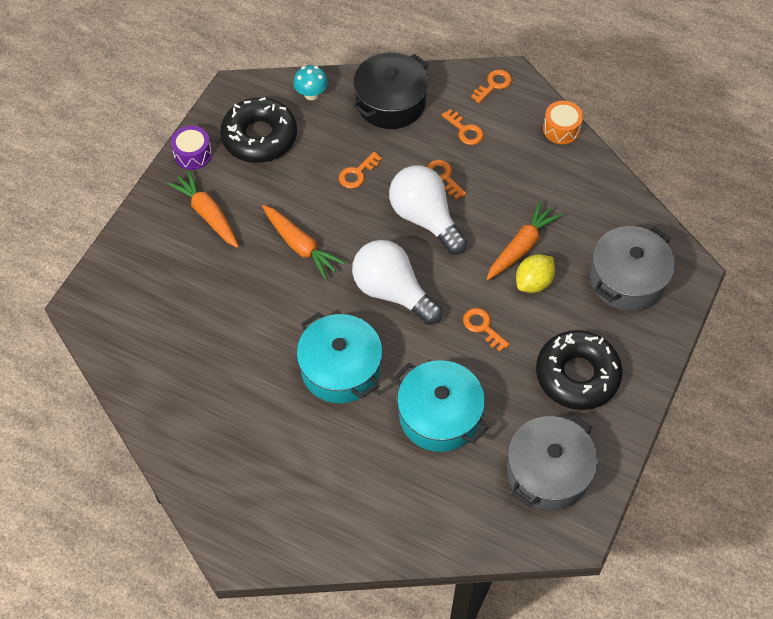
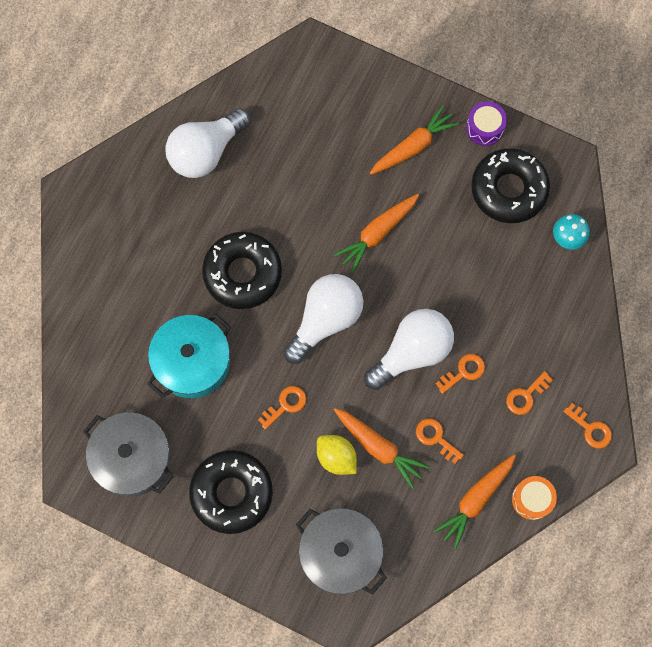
camera: 90 degrees right, 15 degrees up
turquoise pot [296,312,383,403] -> black donut [202,232,282,309]
orange key [339,152,382,189] -> orange key moved to [416,418,464,464]
black pot [353,52,429,129] -> none
none -> white light bulb [166,108,250,178]
none -> orange carrot [434,454,516,549]

